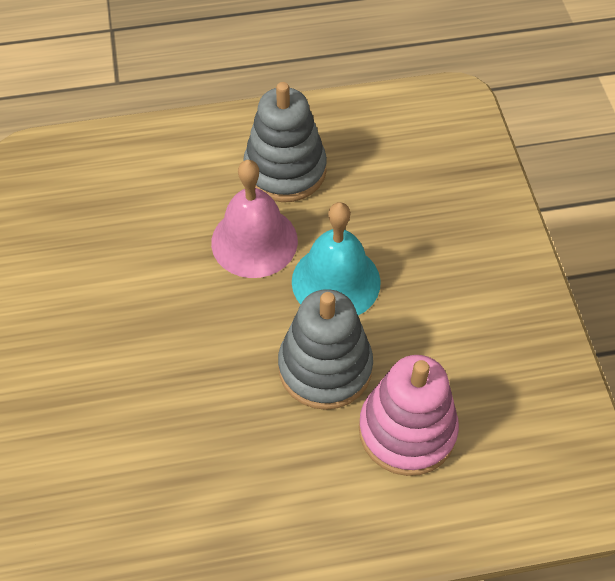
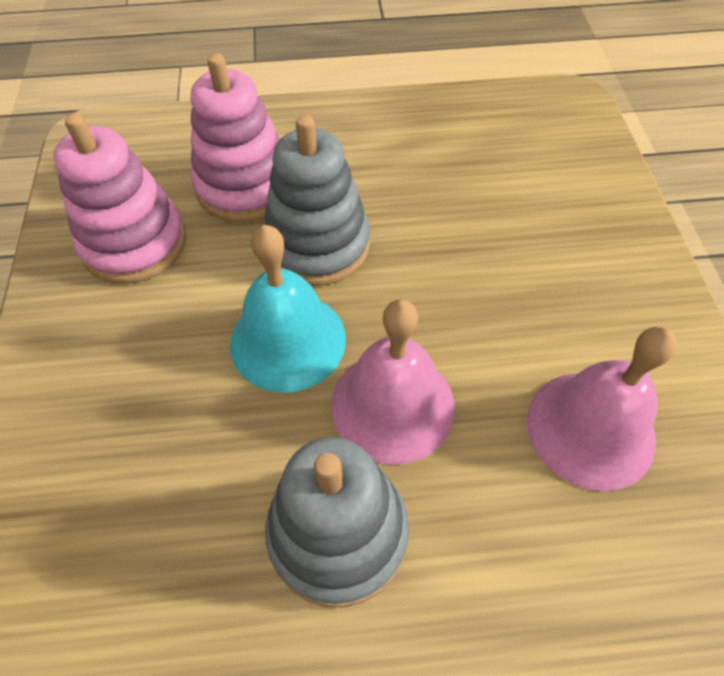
camera: 175 degrees left, 0 degrees up
none -> pink stacking toy [53,113,186,284]
none -> pink bell [527,326,677,491]

